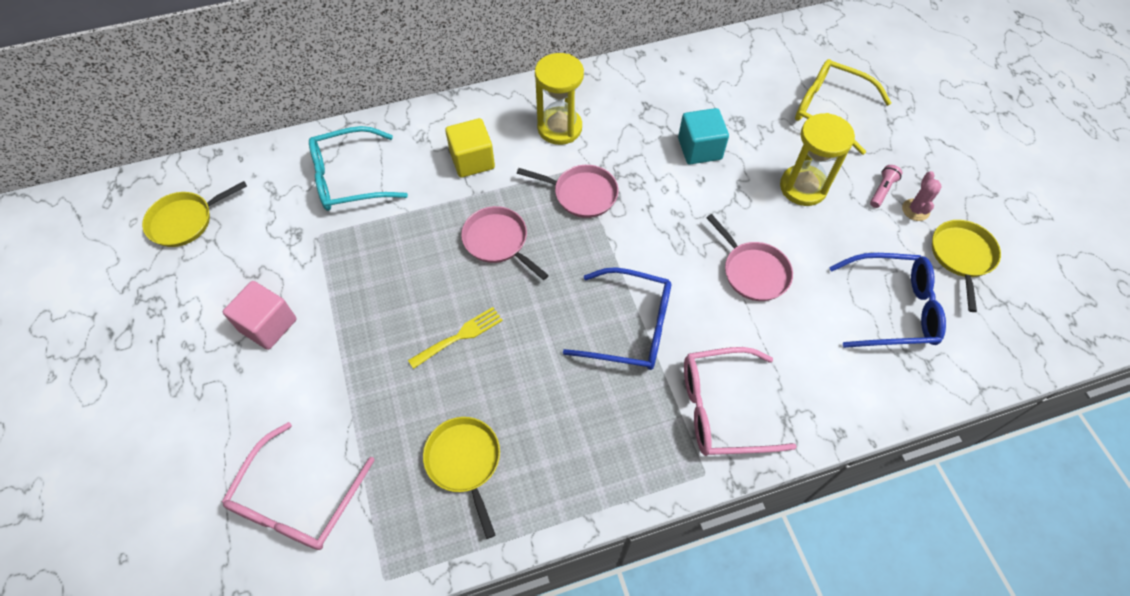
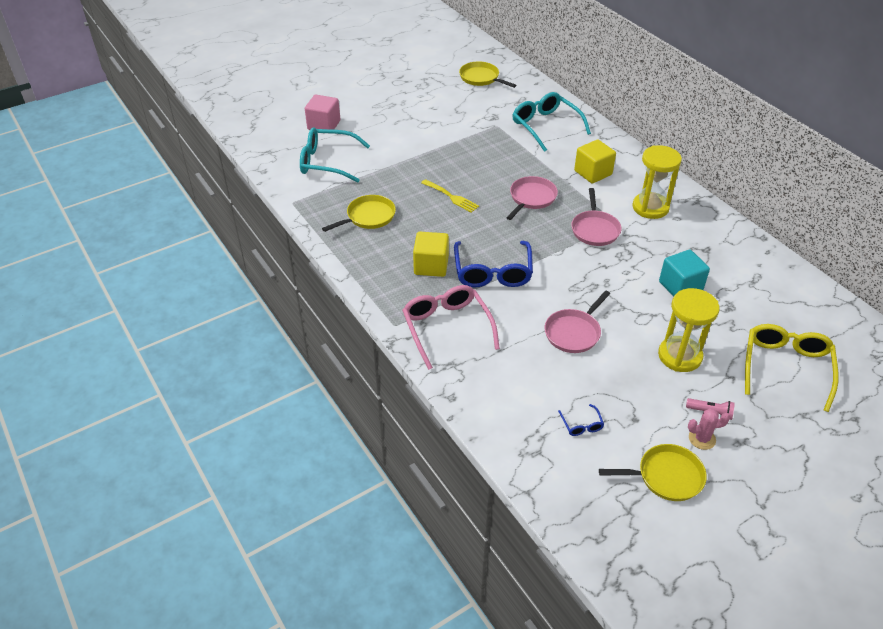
camera: 75 degrees right, 15 degrees down
pink glasses [222,422,375,550] -> turquoise glasses [300,127,370,182]
pink cube [223,281,297,350] -> pink cube moved to [305,95,340,134]
blue glasses [829,253,946,348] -> blue glasses [558,404,604,436], size x0.43
none -> yellow cube [413,232,449,277]

